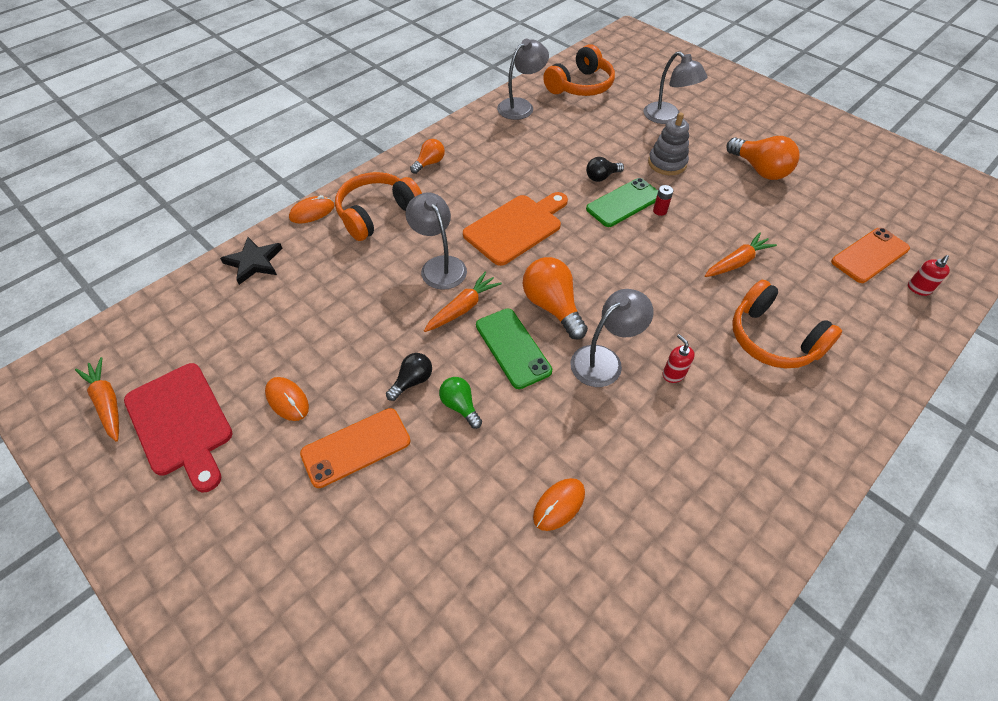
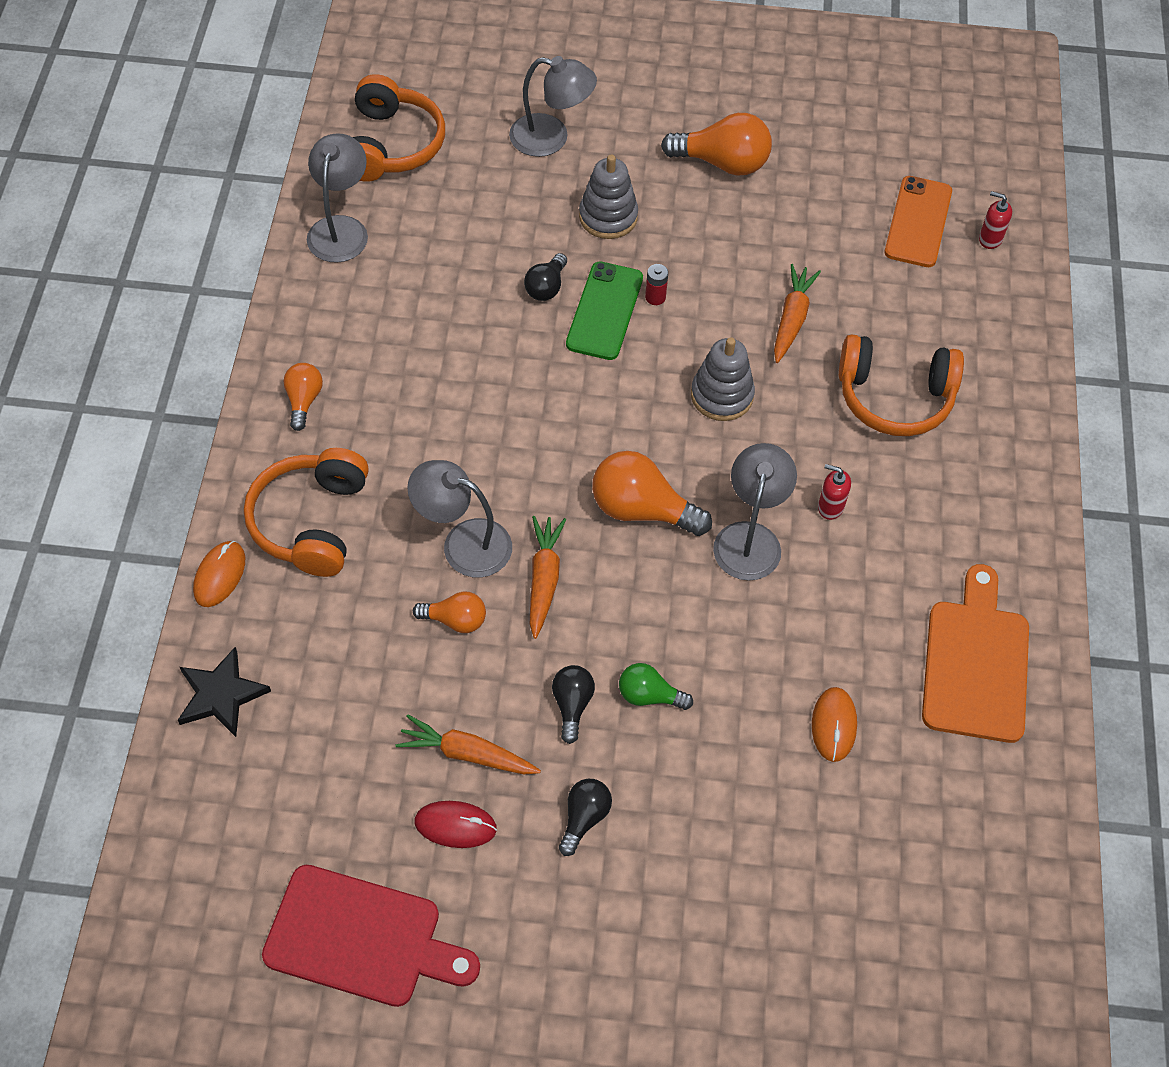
camera: 40 degrees left, 5 degrees up
orange carrot [75,357,119,441] -> orange carrot moved to [396,714,541,774]
orange mouse [265,377,309,421] -> red mouse [414,801,497,848]
orange phone [300,408,411,488] -> black light bulb [559,779,612,856]
orange cutting board [463,192,568,266] -> orange cutting board moved to [922,564,1029,743]
green phone [476,309,552,389] -> none
red soap dispenser [908,255,950,296] -> red soap dispenser turned 120 degrees clockwise [979,191,1012,249]
none -> orange light bulb [413,591,486,633]
none -> grey stacking toy [691,337,755,421]

